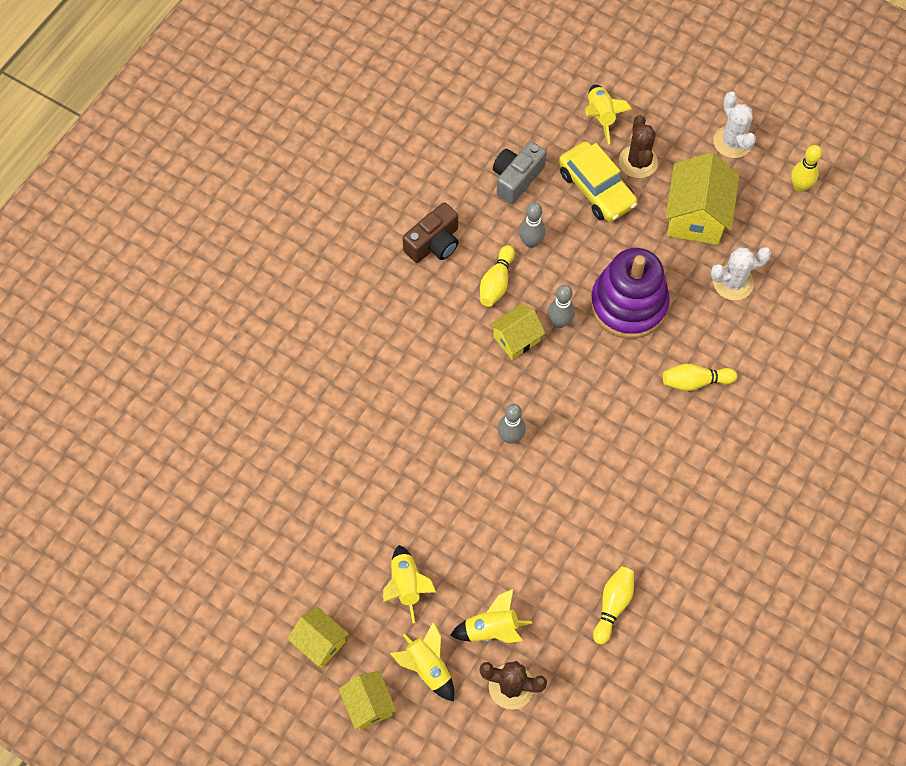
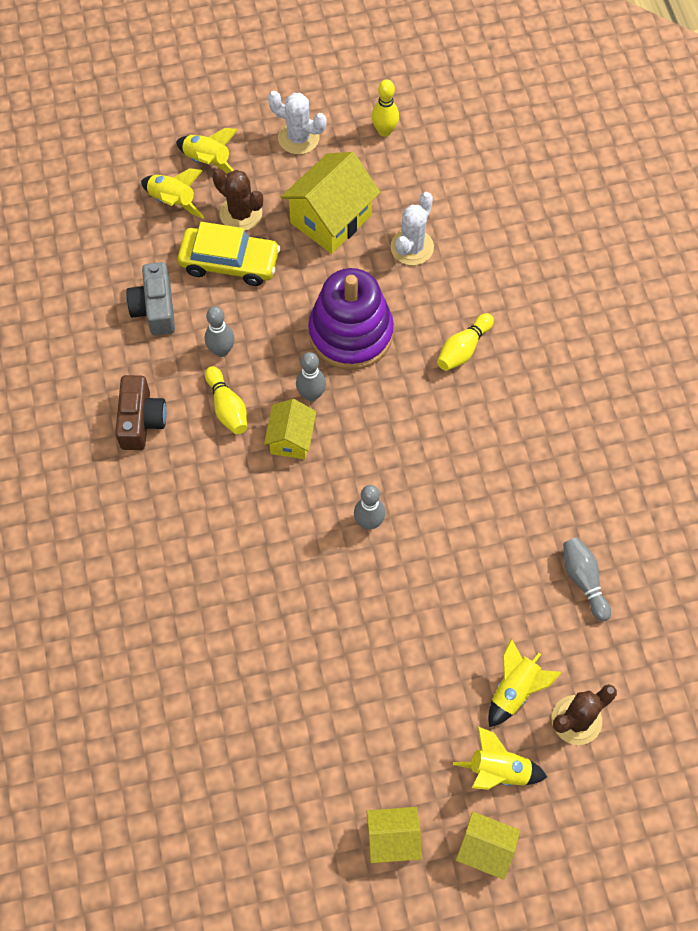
camera: 45 degrees left, 0 degrees up
yellow rocket [383,545,436,623] -> yellow rocket moved to [176,128,238,174]
yellow bowling pin [593,566,634,644] -> grey bowling pin [563,537,611,621]
yellow house [665,152,740,245] -> yellow house turned 75 degrees clockwise [281,152,380,254]

